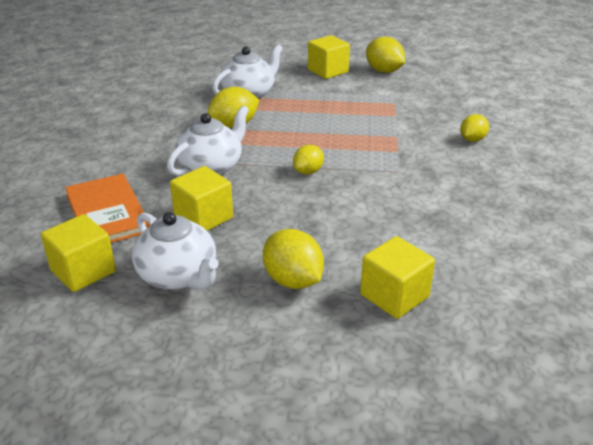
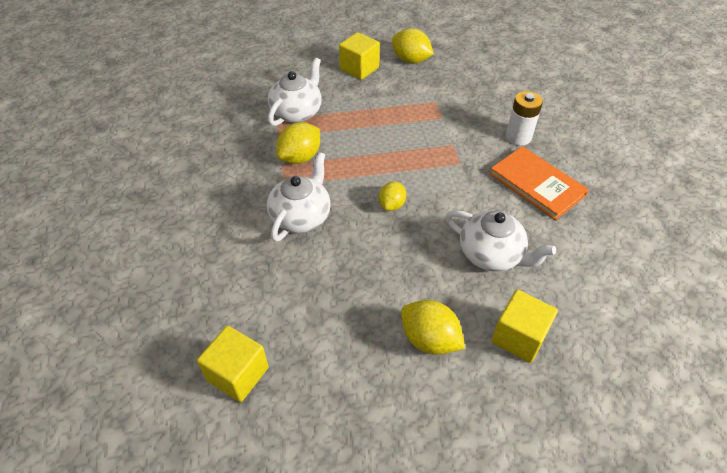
camera: 15 degrees left, 15 degrees up
orange book [65,174,150,243] -> orange book moved to [489,146,589,220]
white teapot [132,212,219,290] -> white teapot moved to [446,210,556,271]
yellow cube [170,166,233,231] -> none
yellow lemon [460,114,489,142] -> white battery [506,91,543,146]

